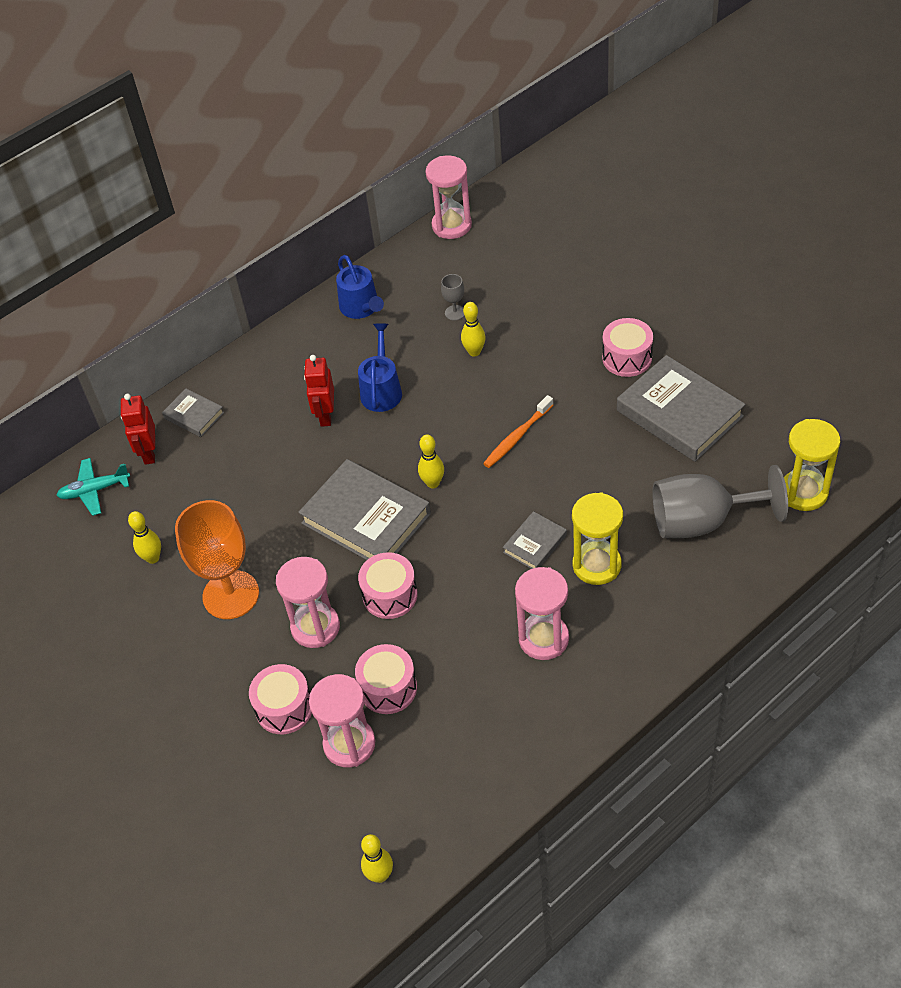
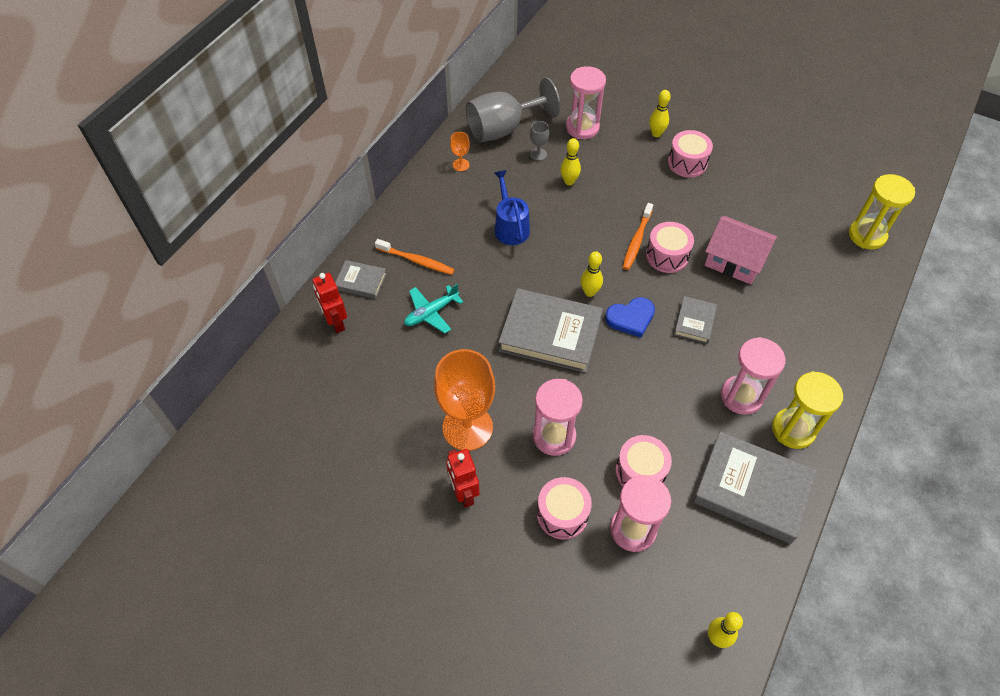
camera: 25 degrees left, 5 degrees up
turquoise plane [56,458,130,516] -> turquoise plane moved to [404,284,463,333]
yellow bowling pin [128,511,161,564] -> yellow bowling pin moved to [649,90,671,137]
red robot [304,355,334,427] -> red robot moved to [446,449,480,507]
blue watering can [336,255,384,319] -> orange goblet [450,132,470,171]
pink drum [358,552,418,619] -> pink drum moved to [646,222,694,273]
pink hourglass [426,156,472,239] -> pink hourglass moved to [566,66,606,139]
yellow hourglass [572,492,623,585] -> yellow hourglass moved to [772,371,843,449]
grey book [617,355,746,462] -> grey book moved to [693,431,817,544]
grey goblet [652,465,788,538] -> grey goblet moved to [466,77,560,142]
none -> orange toothbrush [375,239,455,275]
none -> blue heart [605,297,655,338]
none -> pink house [705,216,777,285]

